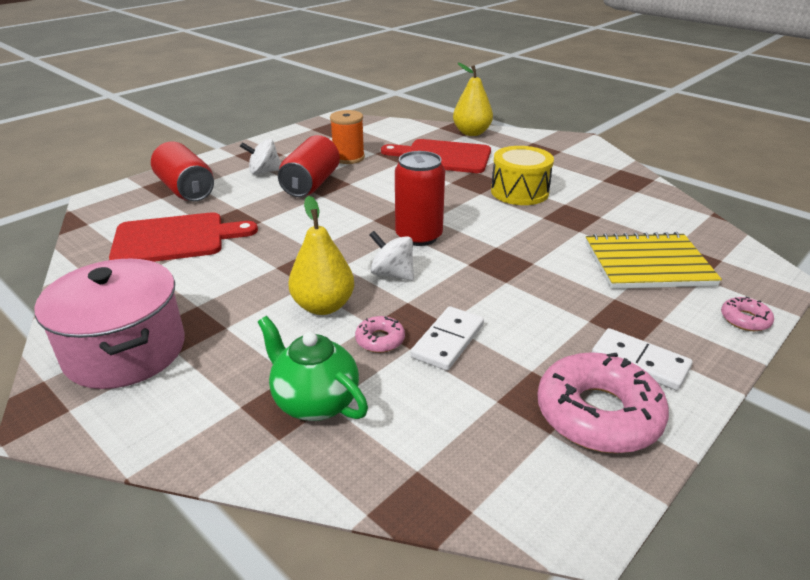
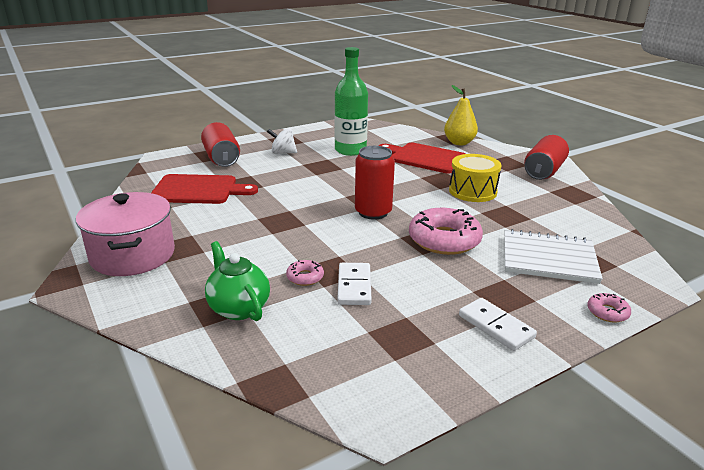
camera: 15 degrees right, 5 degrees down
red can [278,135,340,197] -> red can moved to [524,135,569,180]
yellow pear [288,196,354,315] -> none
orange spool [330,110,365,164] -> green bottle [334,47,368,156]
white spinning top [370,231,414,281] -> none
white domino [410,306,484,371] -> white domino turned 45 degrees counterclockwise [337,263,372,305]
pink donut [537,352,669,453] -> pink donut moved to [409,208,483,255]
yellow notebook [586,232,722,289] -> white notebook [504,229,603,284]

